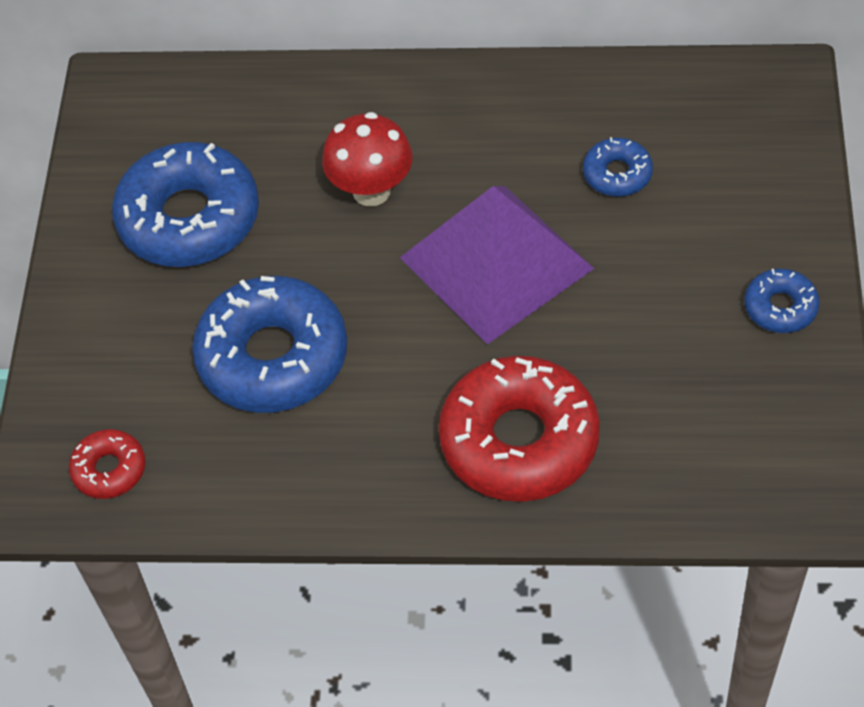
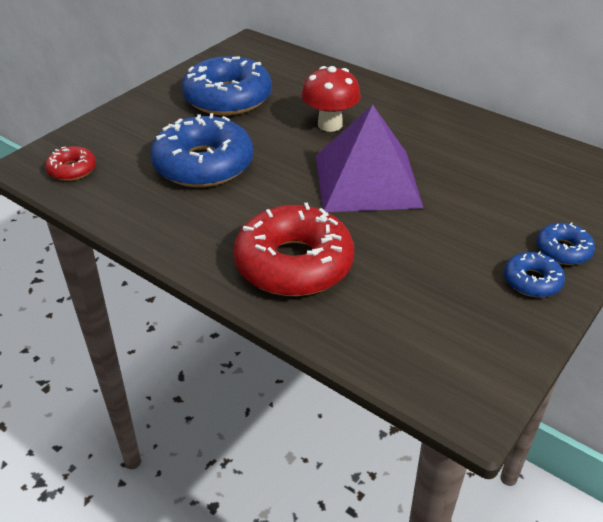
camera: 30 degrees right, 15 degrees down
blue donut [583,137,653,197] -> blue donut moved to [536,222,595,265]

